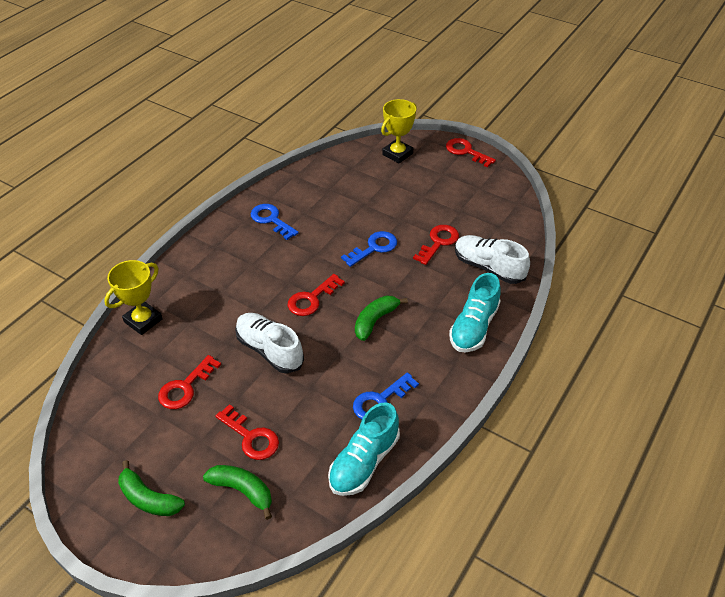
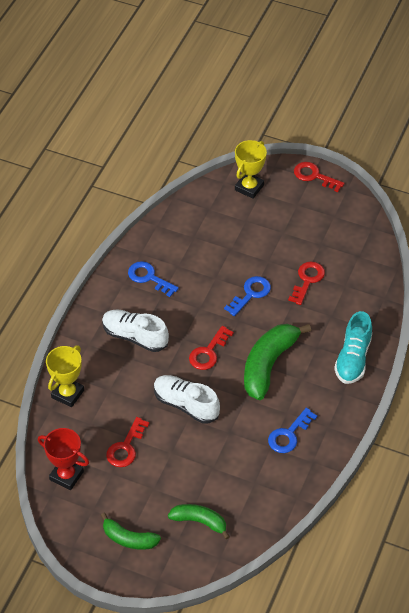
camera: 10 degrees left, 5 degrees up
red key [215,404,279,460] -> none
turquoise shoe [328,402,400,496] -> none
green banana [355,296,408,341] -> green banana [244,324,311,400], size x1.71
white shoe [455,235,530,284] -> white shoe moved to [102,310,169,352]
none -> red trophy [38,428,89,490]

